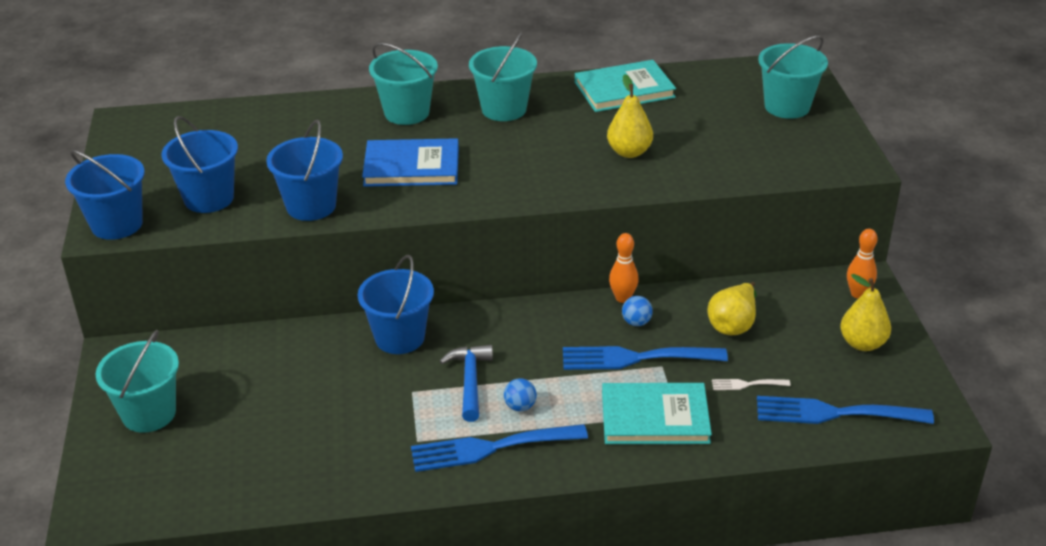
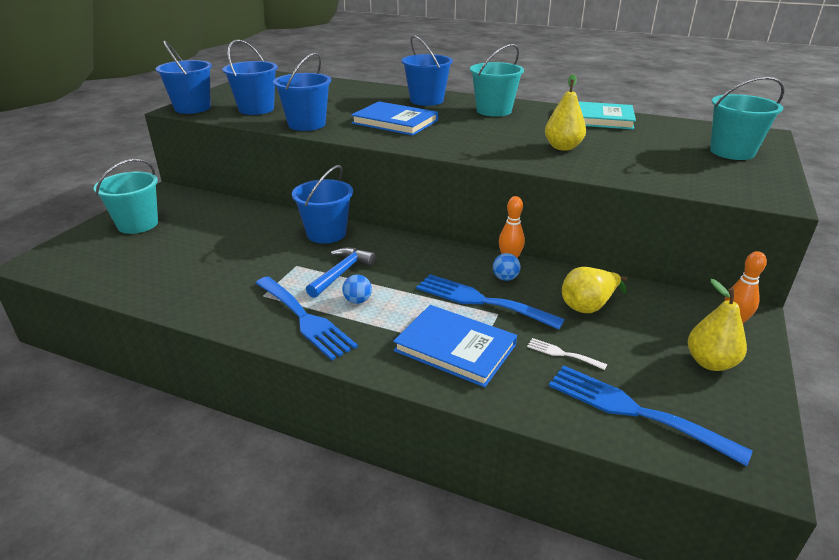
camera: 30 degrees right, 5 degrees down
turquoise bucket [369,43,438,125] -> blue bucket [402,35,453,106]
blue fork [411,424,588,472] -> blue fork turned 150 degrees counterclockwise [256,276,358,360]
turquoise book [602,383,712,444] -> blue book [393,305,517,387]

